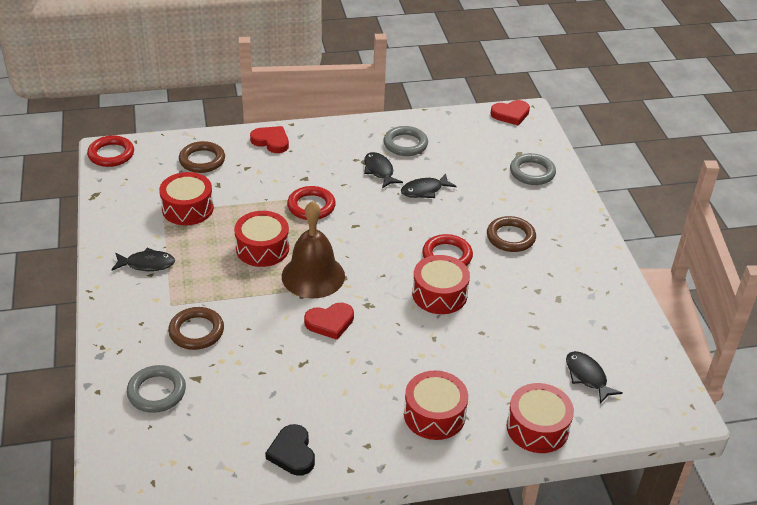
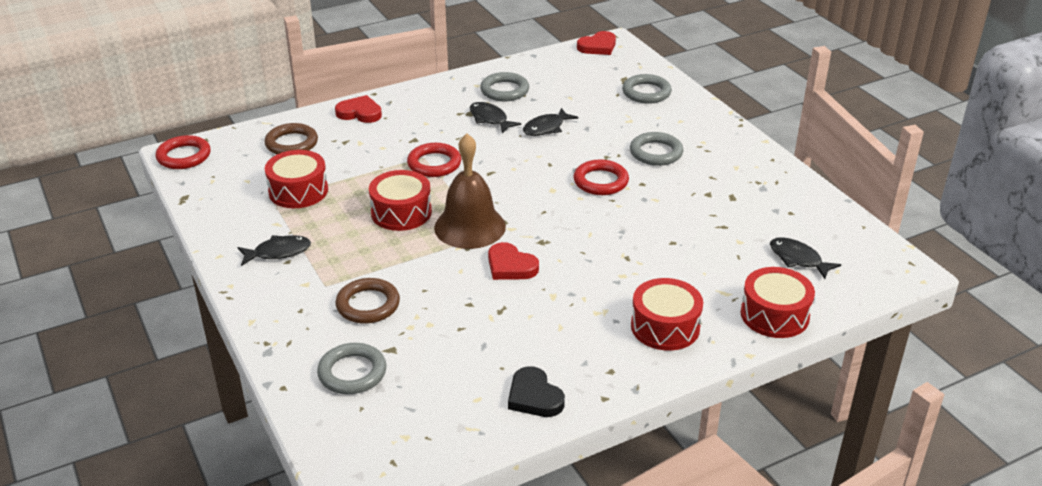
camera: 15 degrees left, 5 degrees down
red heart [304,303,354,340] -> red heart turned 75 degrees clockwise [488,242,539,280]
red drum [412,255,470,314] -> none
brown ring [487,216,536,252] -> grey ring [630,132,683,166]

